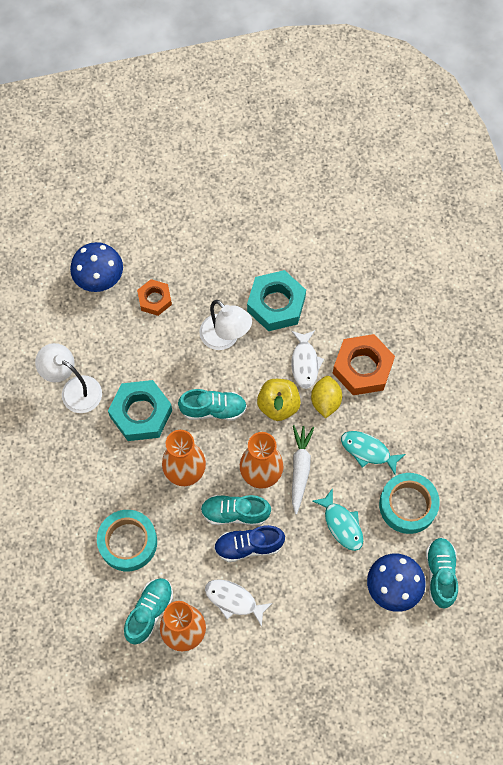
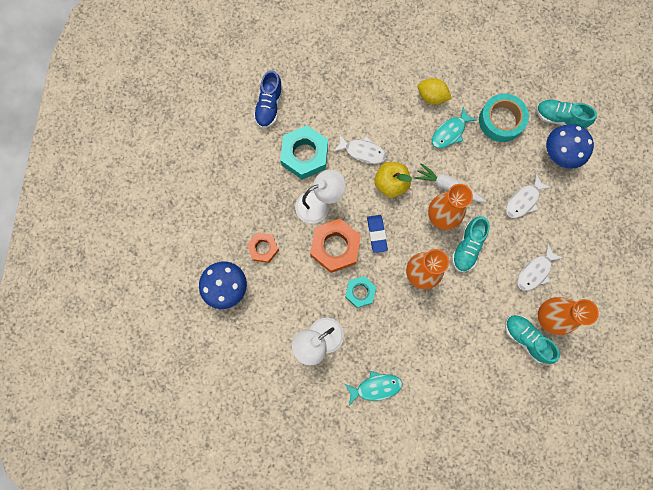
camera: 70 degrees left, 10 degrees up
turquoise tape [97,510,157,571] -> none
turquoise nut [108,380,172,441] -> turquoise nut [345,276,376,308], size x0.59
turquoise shoe [178,389,247,421] -> blue eraser [367,215,388,253]
blue shoe [214,525,285,562] -> blue shoe moved to [254,70,283,128]
yellow lemon [311,376,342,418] -> yellow lemon moved to [418,78,452,105]
turquoise fish [312,488,363,551] -> turquoise fish moved to [345,371,402,405]
orange nut [333,334,395,395] -> orange nut moved to [310,219,361,273]
none -> white fish [506,174,551,218]

